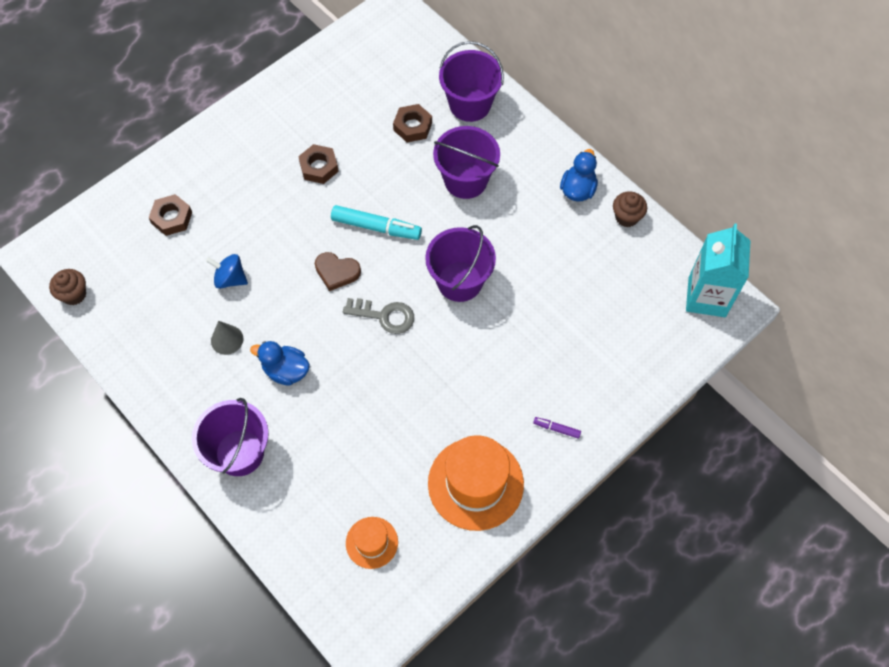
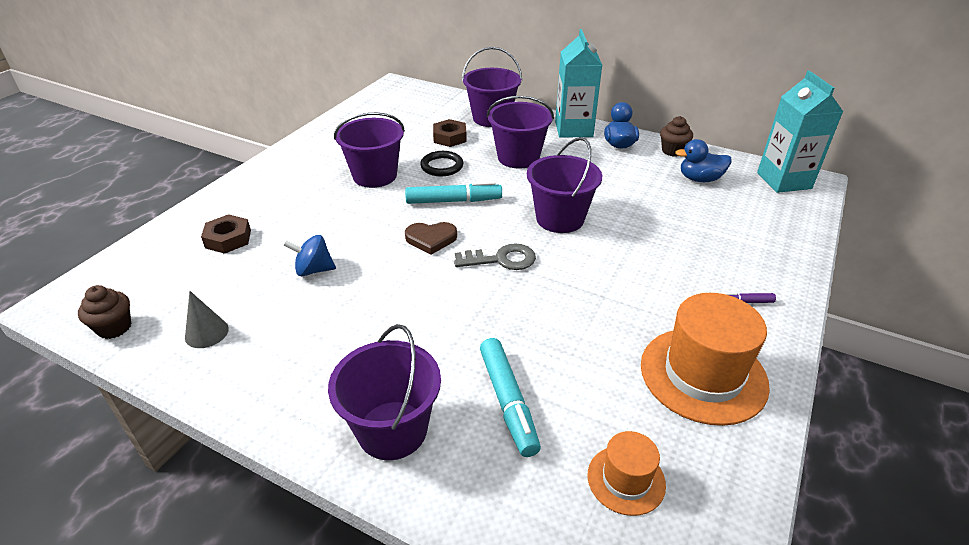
camera: 20 degrees left, 25 degrees down
grey cone [211,321,243,355] -> grey cone moved to [185,291,229,348]
blue duck [250,341,310,386] -> blue duck moved to [675,139,732,182]
brown nut [298,144,339,184] -> purple bucket [334,112,405,188]
none -> black ring [420,151,464,176]
none -> turquoise marker [480,338,541,457]
none -> turquoise carton [555,29,602,138]

